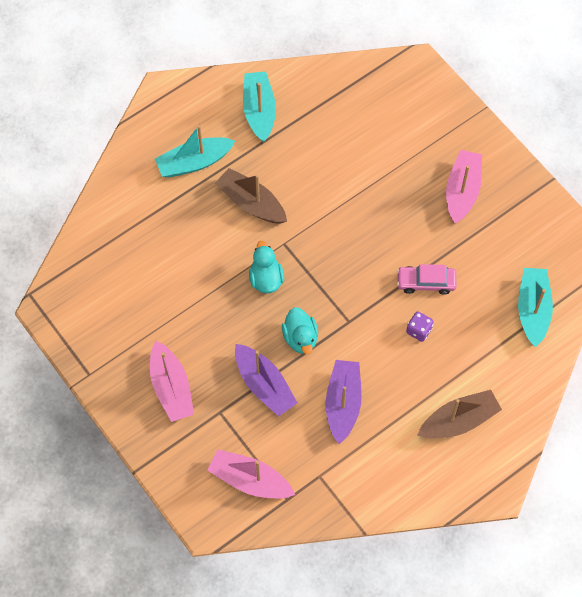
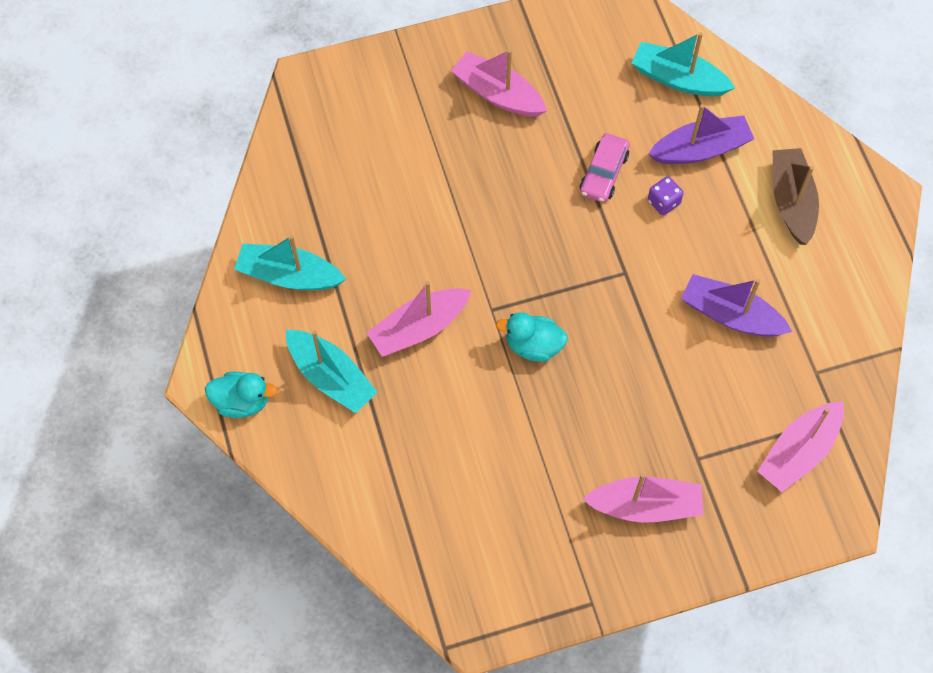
camera: 70 degrees left, 0 degrees up
turquoise boat [155,125,235,178] -> turquoise boat turned 45 degrees counterclockwise [286,330,377,413]
brown boat [215,168,287,224] -> pink boat [367,281,471,357]
purple boat [235,344,297,416] -> purple boat moved to [648,104,754,164]
turquoise duck [282,307,318,354] -> turquoise duck moved to [205,372,277,418]

